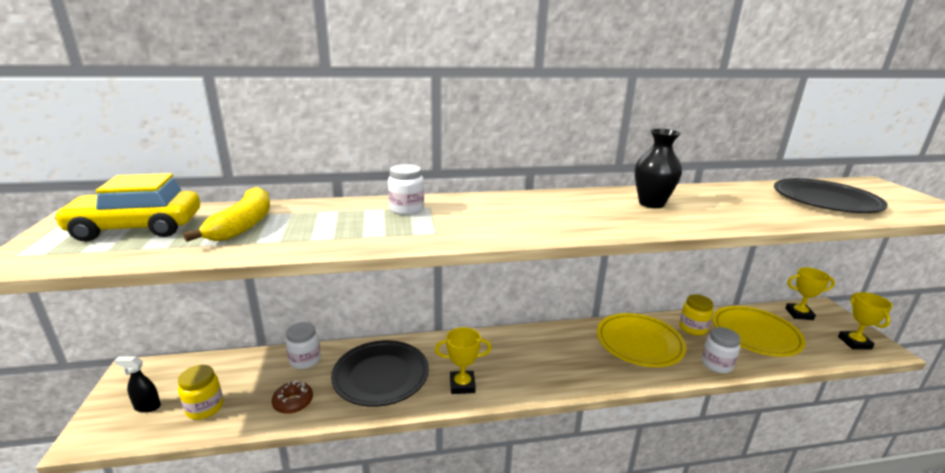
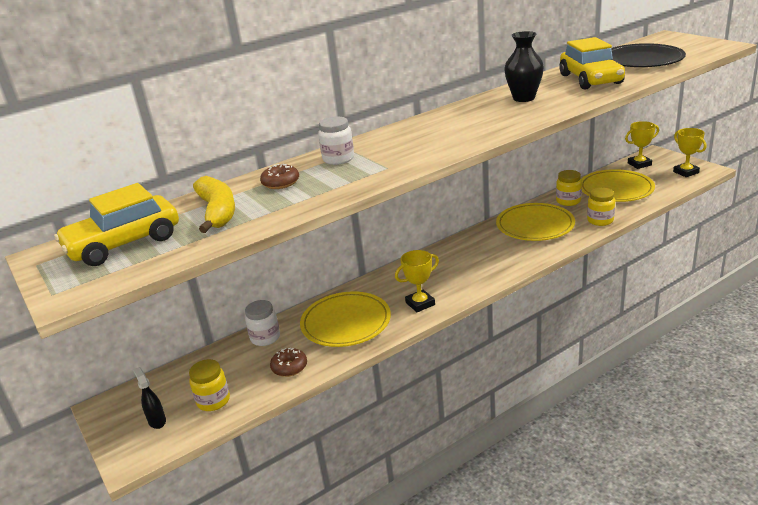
camera: 20 degrees left, 5 degrees up
black spray bottle [114,357,161,413] -> black spray bottle turned 75 degrees clockwise [133,367,166,429]
black plate [331,340,429,407] -> yellow plate [300,292,391,347]
white jar [702,327,741,373] -> yellow jar [587,188,615,226]
none -> brown donut [260,164,299,189]
none -> yellow car [559,37,625,89]

